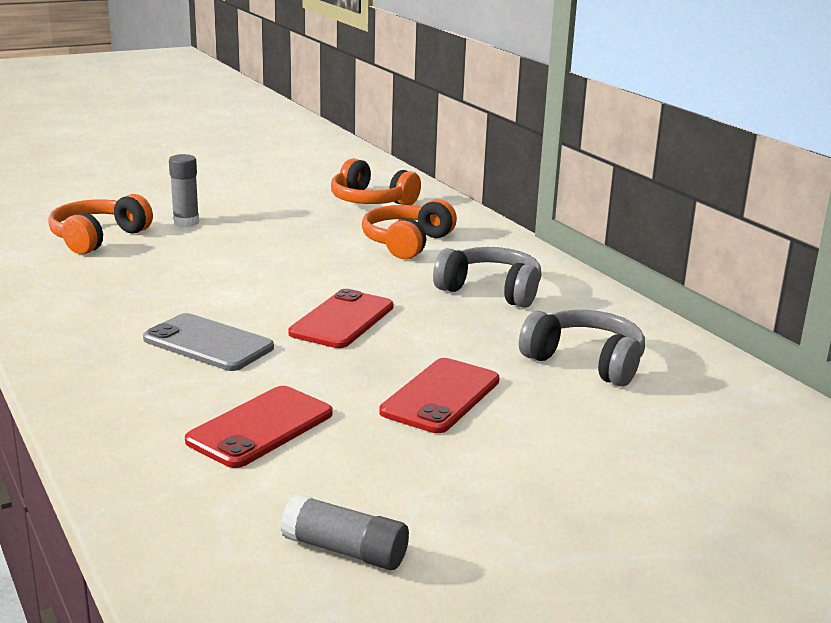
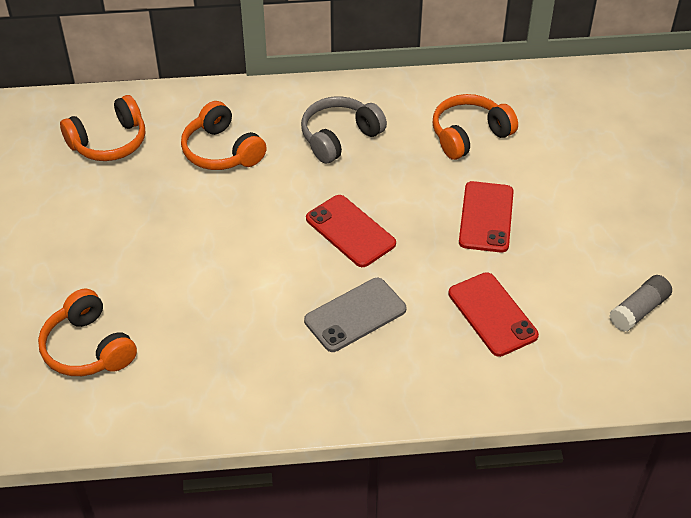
camera: 65 degrees left, 25 degrees up
grey glue stick [169,154,199,227] -> none
red phone [379,358,500,433] -> red phone turned 45 degrees clockwise [459,181,514,253]
grey headphones [519,310,645,386] -> orange headphones [433,94,518,160]

